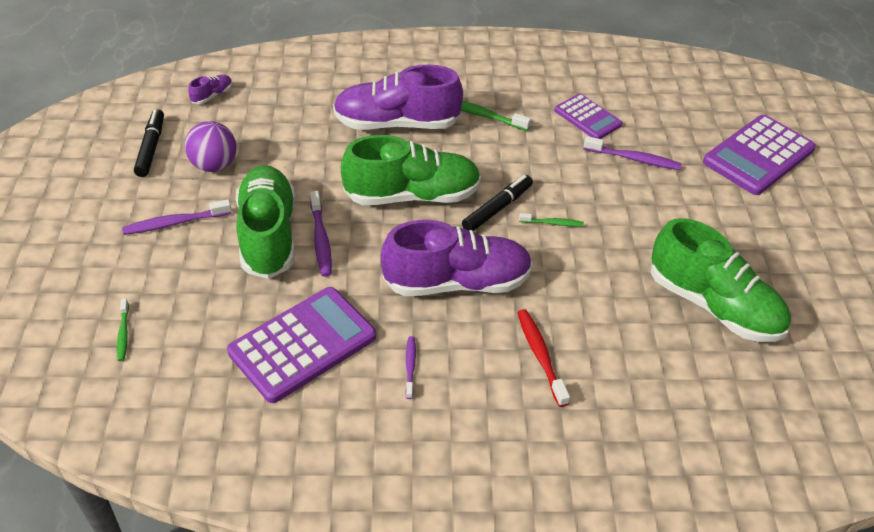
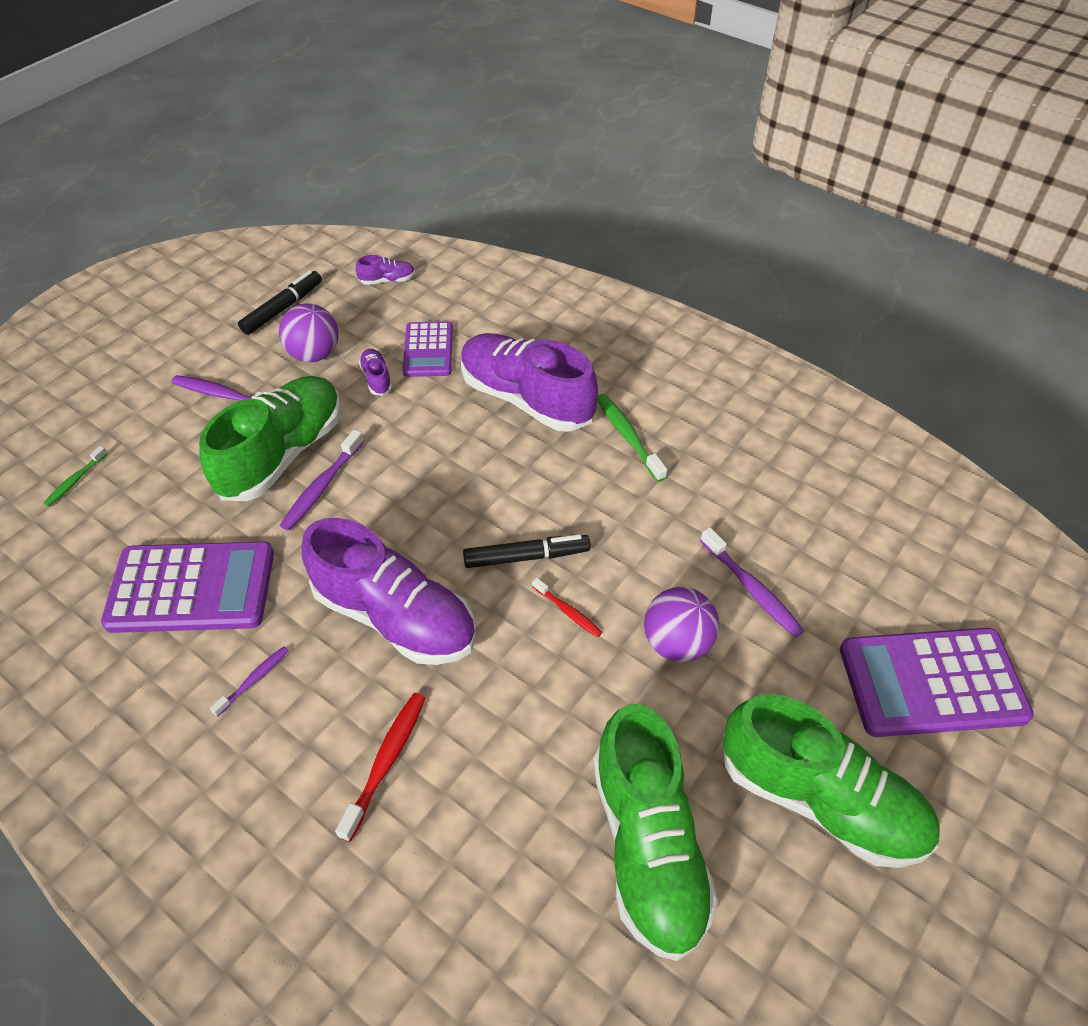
camera: 40 degrees right, 5 degrees up
green shoe [341,135,481,205] -> green shoe moved to [723,694,940,868]
green toothbrush [519,213,584,227] -> red toothbrush [532,578,602,637]
purple calculator [554,94,623,139] -> purple calculator moved to [403,321,453,377]
none -> purple shoe [359,349,392,396]
none -> purple ball [644,587,719,662]

